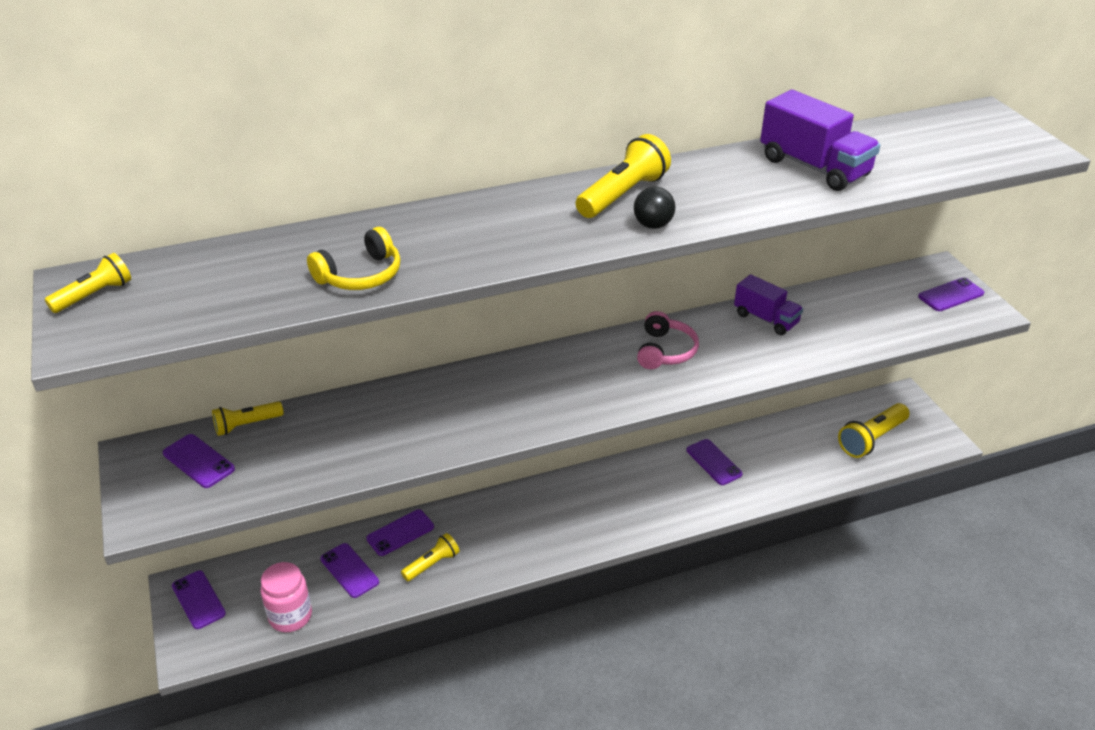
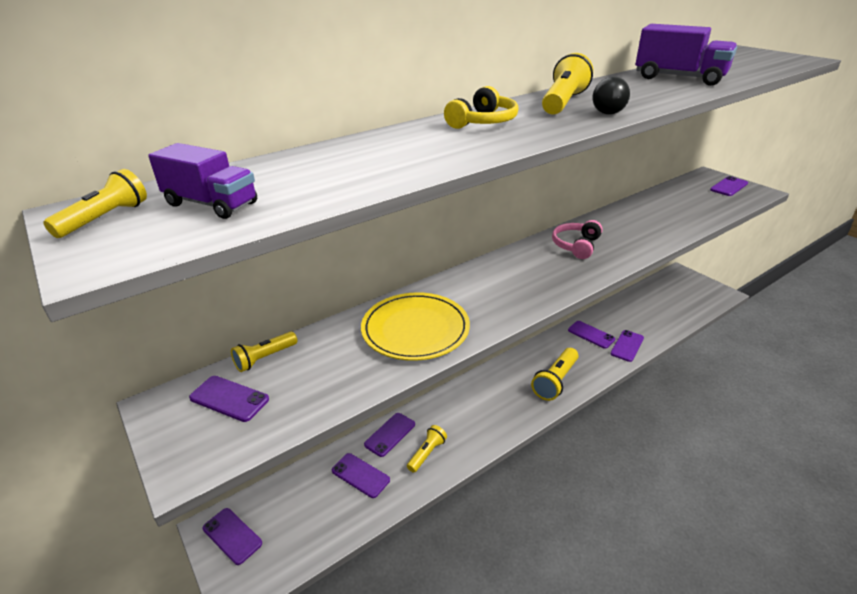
camera: 15 degrees left, 5 degrees down
pink jar [260,562,312,632] -> none
yellow headphones [307,227,400,290] -> yellow headphones moved to [444,86,519,129]
pink headphones [637,311,699,369] -> pink headphones turned 150 degrees counterclockwise [552,220,603,259]
purple truck [734,274,803,335] -> purple truck moved to [148,143,257,219]
yellow flashlight [838,403,910,458] -> yellow flashlight moved to [531,348,578,401]
none -> yellow plate [361,292,470,361]
none -> purple phone [611,330,644,362]

